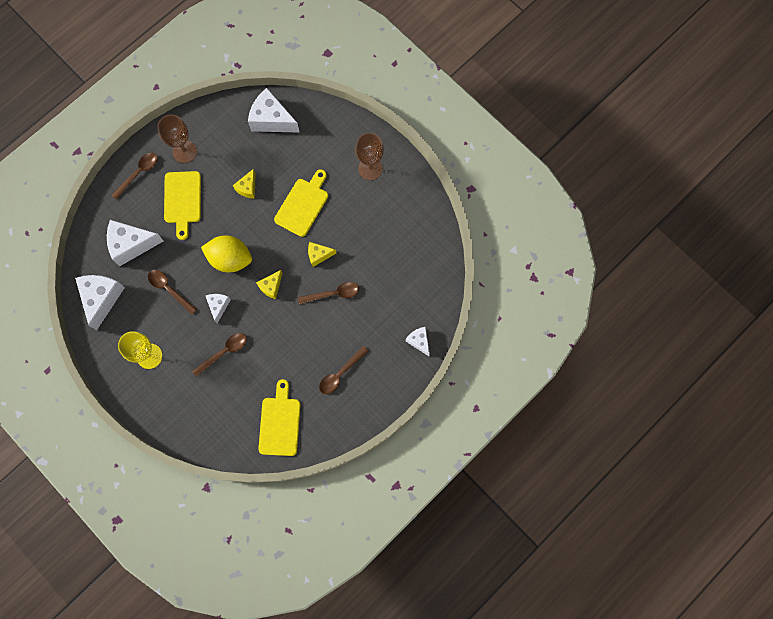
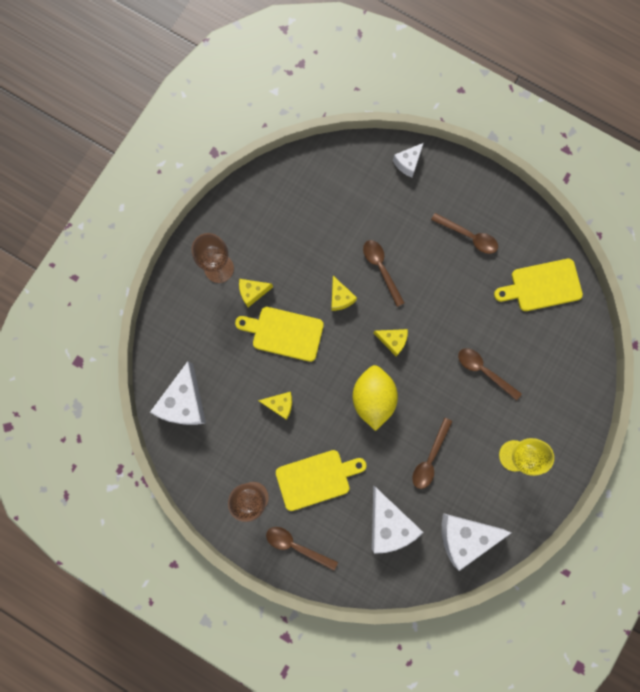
camera: 105 degrees left, 5 degrees up
white cheese [206,294,231,323] -> none
none -> yellow cheese [239,279,273,307]

